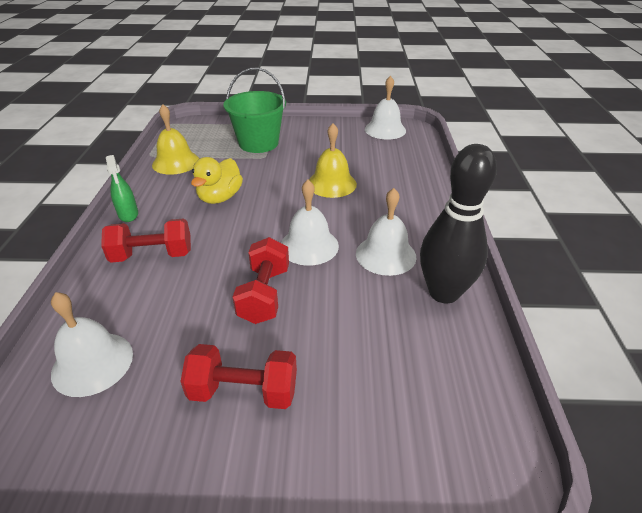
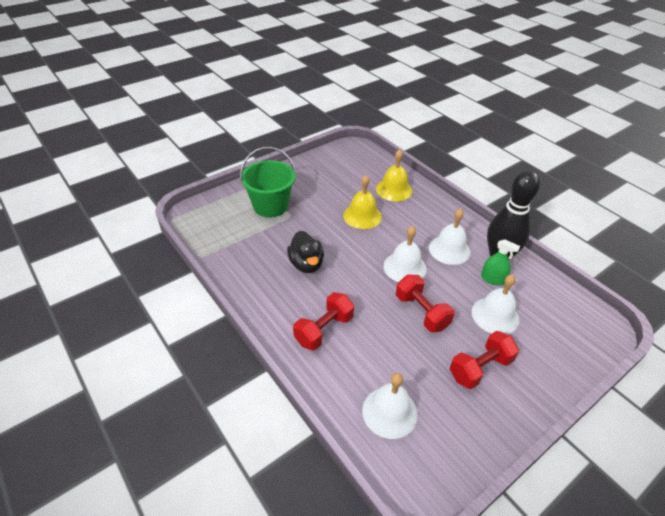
camera: 40 degrees left, 5 degrees up
green spray bottle [106,155,138,222] -> green spray bottle moved to [481,239,520,285]
yellow bell [152,104,199,175] -> yellow bell moved to [376,149,412,201]
yellow duck [191,157,243,204] -> black duck [287,231,324,273]
white bell [365,76,406,140] -> white bell moved to [472,274,519,334]

